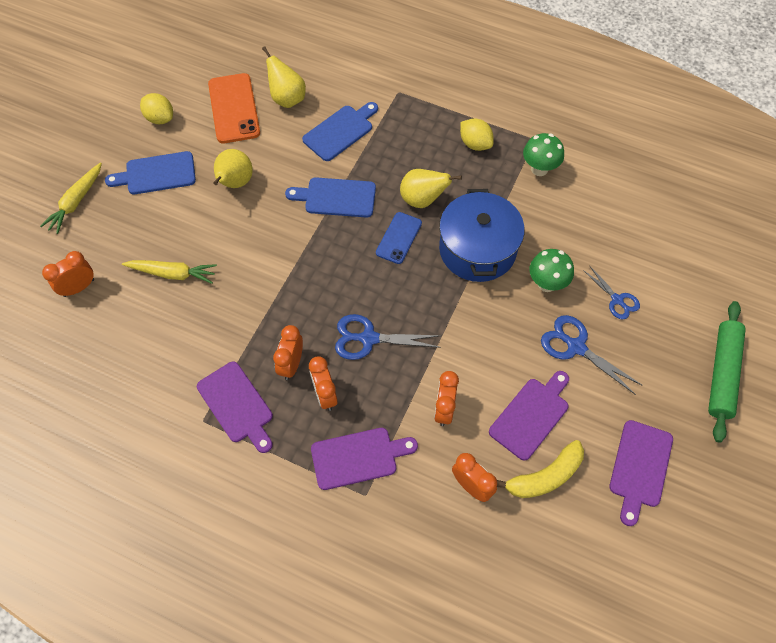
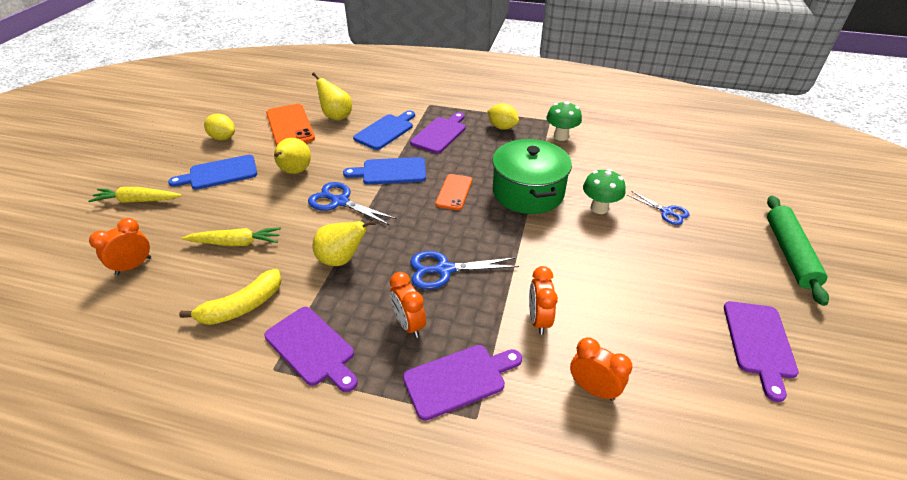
camera: 10 degrees left, 20 degrees down
yellow carrot [40,162,102,234] -> yellow carrot turned 75 degrees clockwise [88,187,182,203]
orange clock [273,325,303,380] -> none
blue phone [376,212,422,264] -> orange phone [435,174,472,210]
yellow pear [400,169,462,208] -> yellow pear moved to [313,220,376,266]
blue pot [439,189,525,282] -> green pot [492,139,572,214]
purple cutting board [489,371,569,461] -> purple cutting board moved to [410,112,466,153]
yellow banana [497,440,584,498] -> yellow banana moved to [179,269,282,325]
blue scissors [541,315,643,395] -> blue scissors moved to [308,182,397,225]

